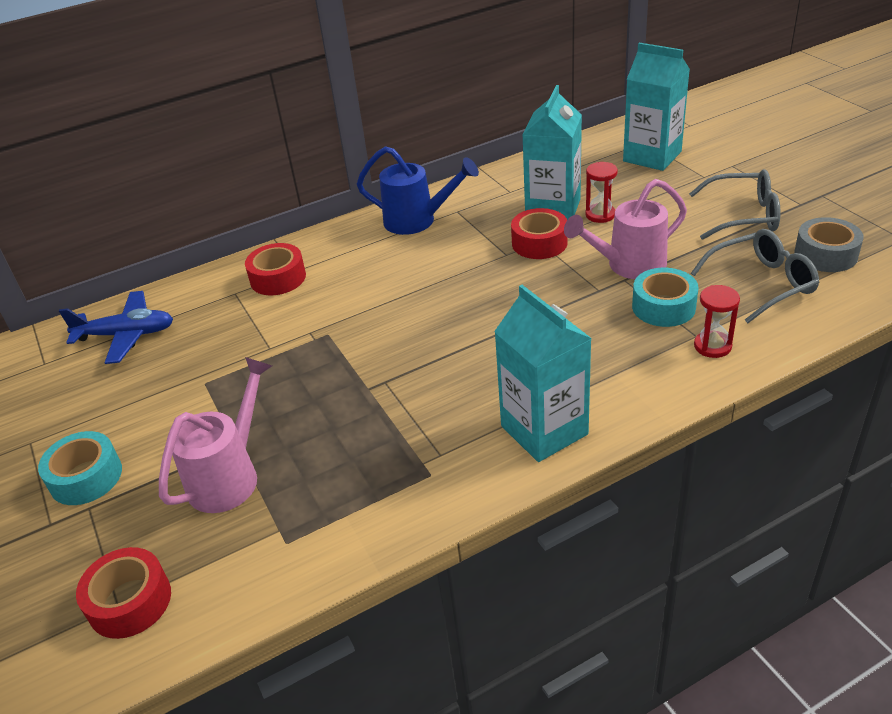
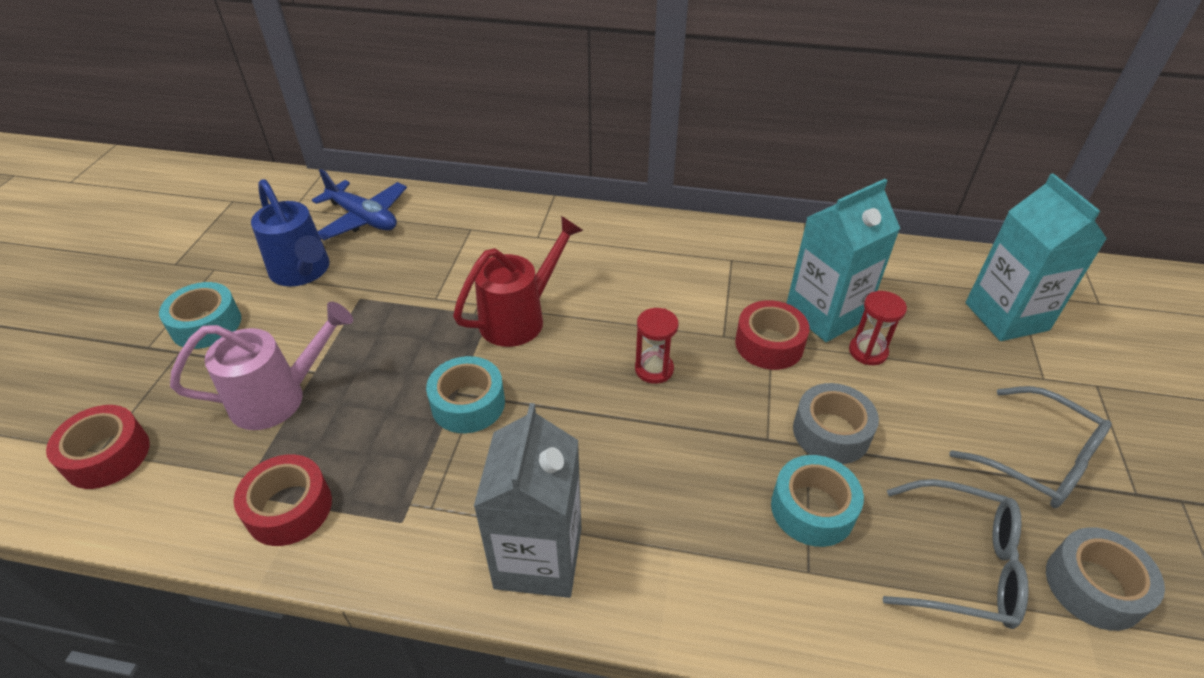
camera: 35 degrees right, 5 degrees up
red tape [245,243,306,295] -> red tape moved to [234,454,332,546]
blue watering can [357,146,479,235] -> blue watering can moved to [251,179,330,286]
turquoise carton [494,285,592,462] -> grey carton [473,403,581,598]
pink watering can [564,179,687,279] -> grey tape [793,383,879,464]
red hourglass [694,285,740,358] -> red hourglass moved to [635,308,679,384]
none -> turquoise tape [426,356,505,433]
none -> red watering can [453,216,583,347]

